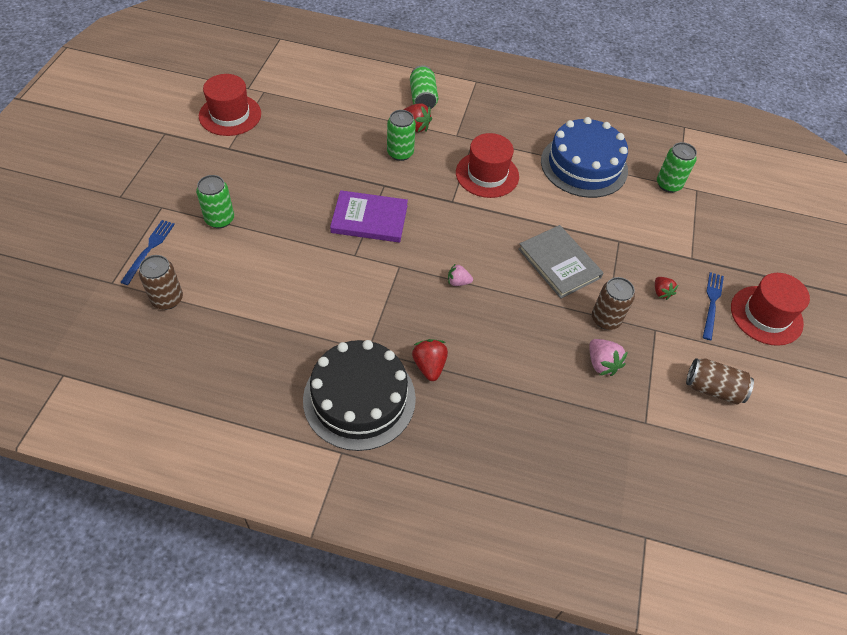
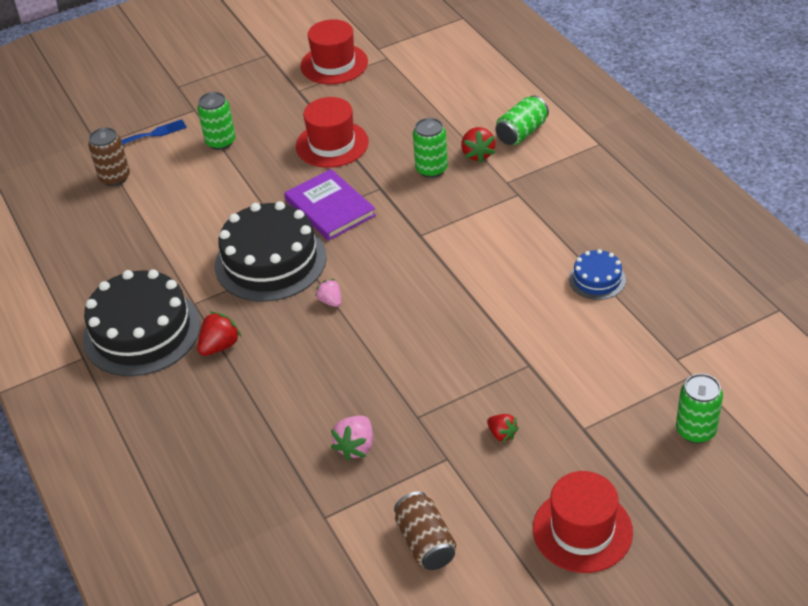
camera: 55 degrees right, 10 degrees down
red hat [456,133,519,198] -> red hat moved to [296,97,369,168]
grey book [518,225,603,299] -> none
blue cake [541,117,628,198] -> blue cake [569,249,626,300], size x0.48
brown can [592,277,635,330] -> none
red strawberry [655,277,678,300] -> red strawberry turned 75 degrees counterclockwise [487,414,519,443]
green can [657,142,697,193] -> green can moved to [676,373,723,443]
blue fork [703,272,724,340] -> none
none -> black cake [215,201,327,302]

